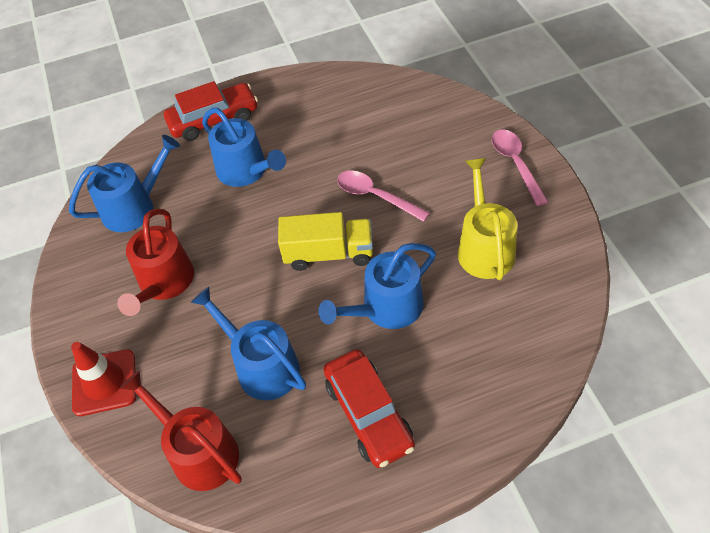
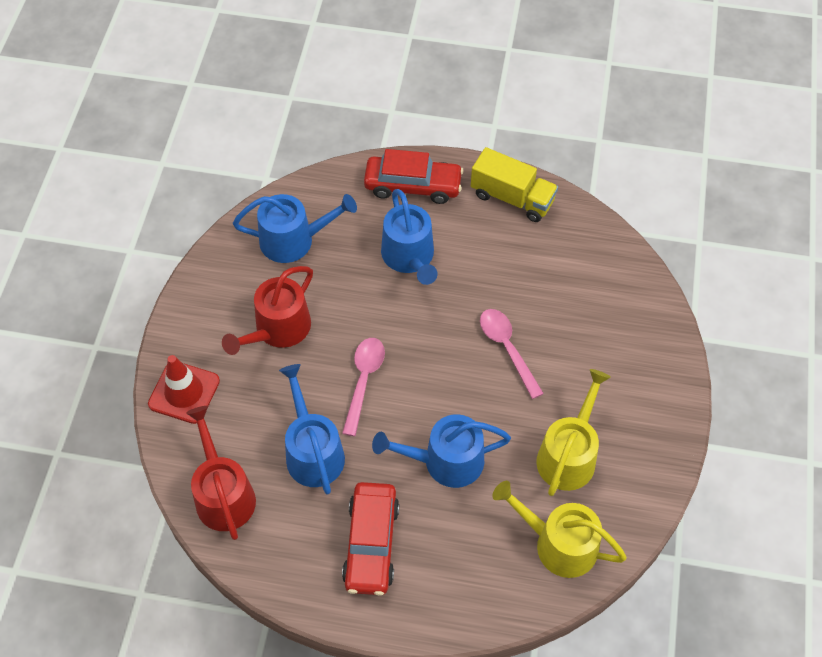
camera: 25 degrees right, 5 degrees up
yellow truck [278,212,373,271] -> yellow truck moved to [471,147,558,222]
pink spoon [492,129,548,206] -> pink spoon moved to [342,338,385,436]
none -> yellow watering can [492,481,627,578]

